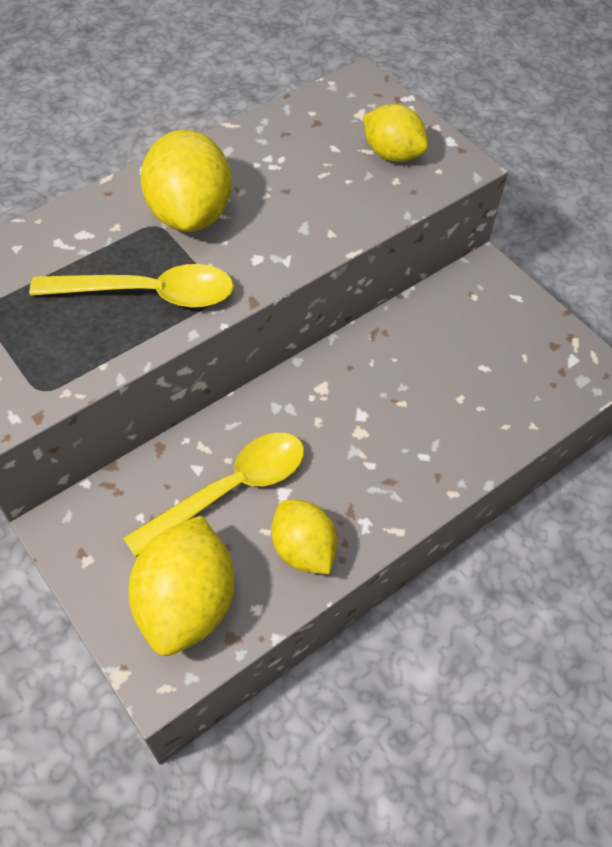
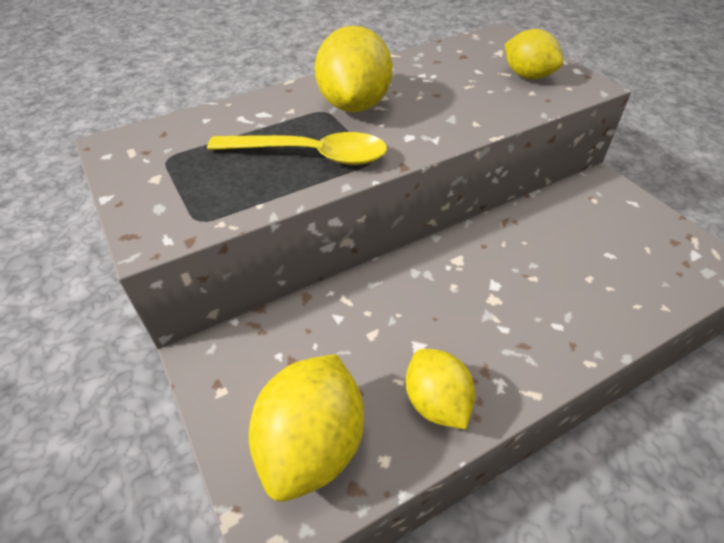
camera: 10 degrees right, 10 degrees down
yellow spoon [123,433,304,557] -> none

